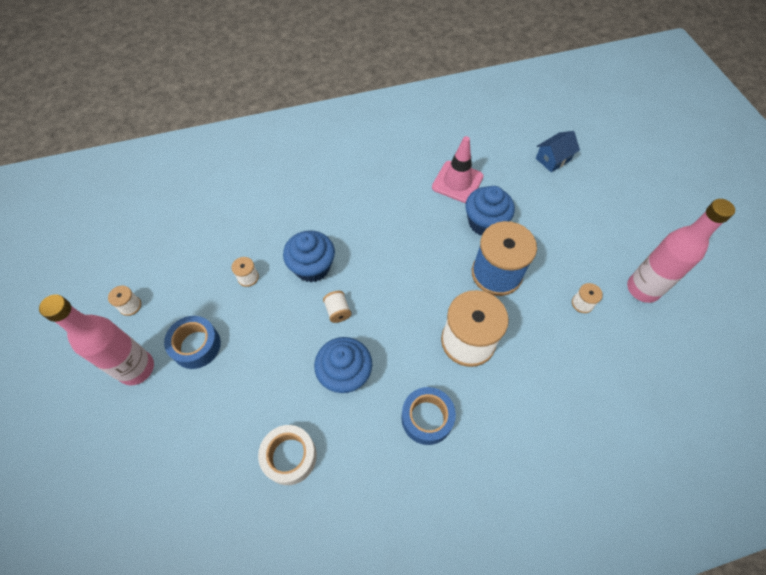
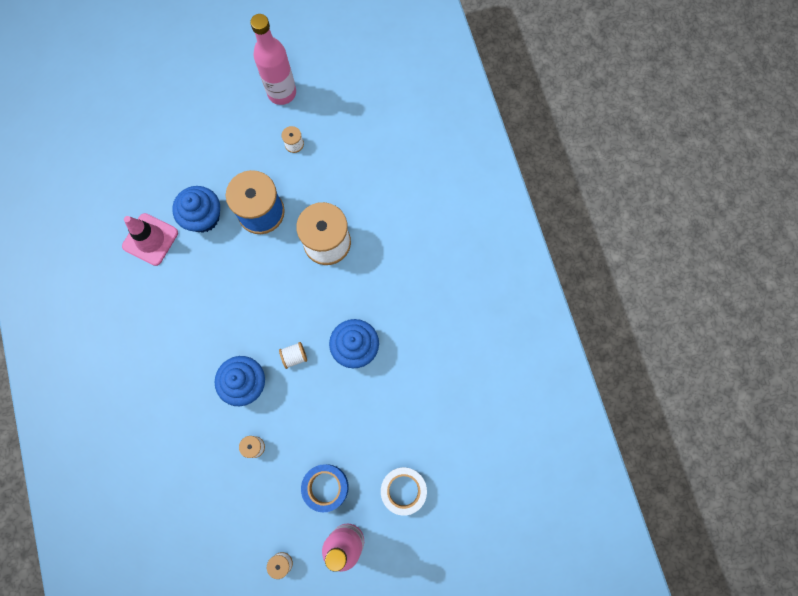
camera: 90 degrees left, 15 degrees up
white tape [258,425,317,485] -> white tape moved to [381,467,427,516]
blue tape [401,387,456,445] -> none
blue house [536,131,580,172] -> none

